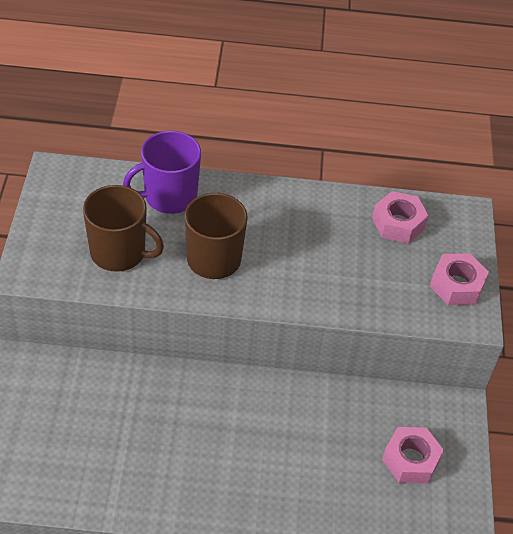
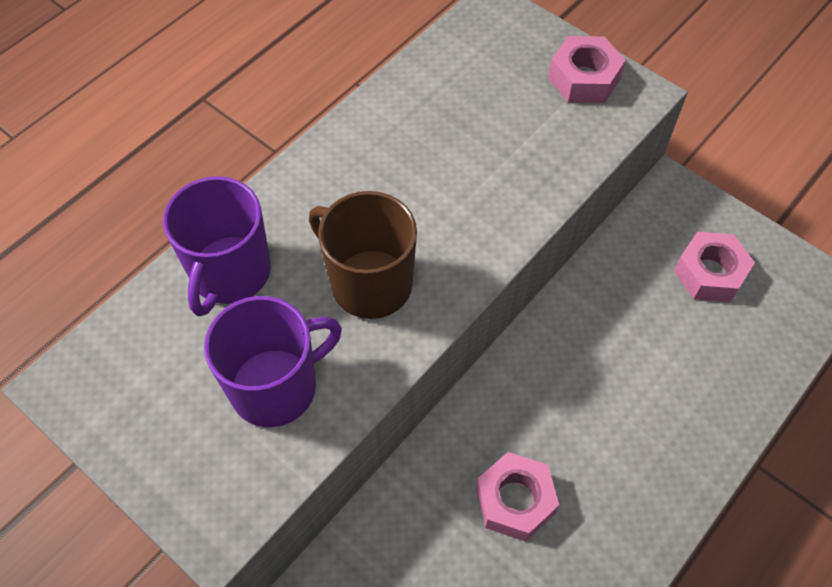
camera: 50 degrees left, 10 degrees up
brown mug [83,185,164,272] -> purple mug [204,296,342,427]
pink nut [372,191,428,244] -> pink nut moved to [476,452,559,542]

